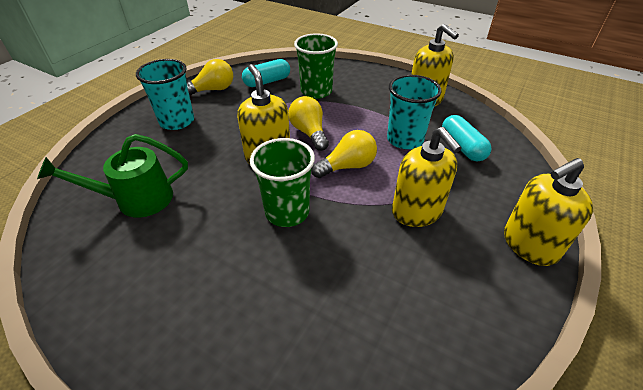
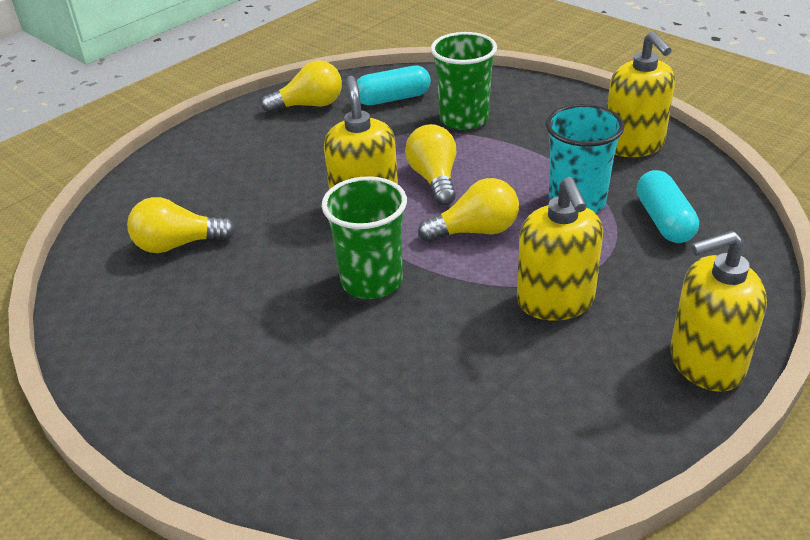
camera: 15 degrees right, 5 degrees down
green watering can [37,134,188,218] -> yellow light bulb [127,197,236,253]
turquoise cup [136,59,194,130] -> none

